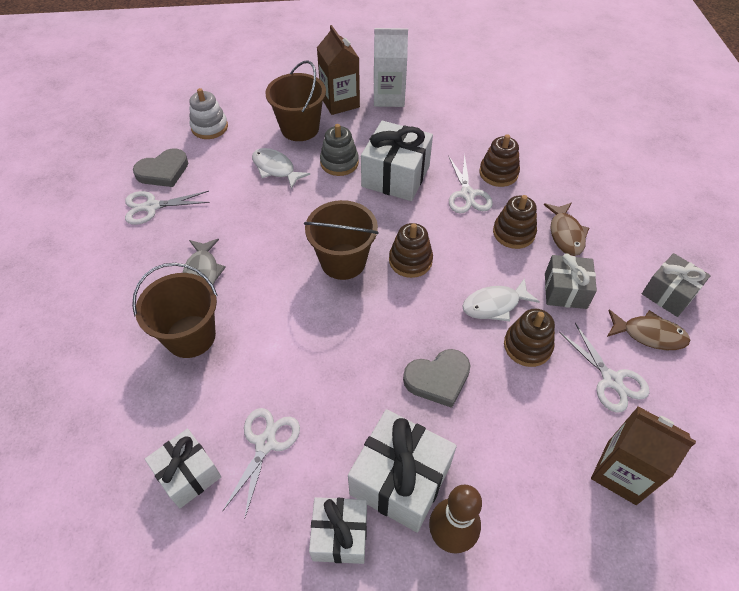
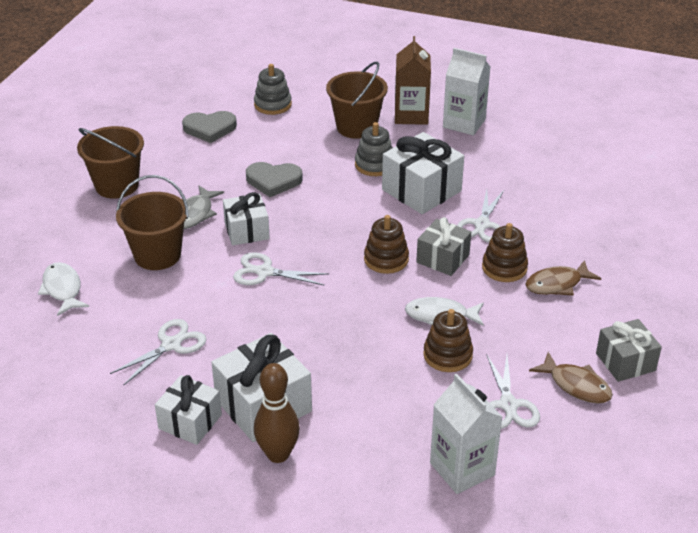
camera: 25 degrees right, 15 degrees down
white scissors [125,191,210,225] -> white scissors moved to [233,252,329,286]
white gift [145,428,221,508] -> white gift moved to [223,192,270,246]
white stacking toy [189,88,228,139] -> grey stacking toy [254,64,292,115]
white fish [252,148,310,189] -> white fish moved to [38,262,89,316]
brown bucket [304,200,379,280] -> brown bucket moved to [77,126,144,199]
grey heart [403,349,471,408] -> grey heart moved to [246,162,303,197]
brown stacking toy [479,134,520,187] -> none
brown fish [544,202,589,256] -> brown fish turned 45 degrees clockwise [525,260,601,296]
grey gift [545,253,597,309] -> grey gift moved to [416,217,471,276]
brown carton [591,406,696,505] -> white carton [430,373,502,494]

